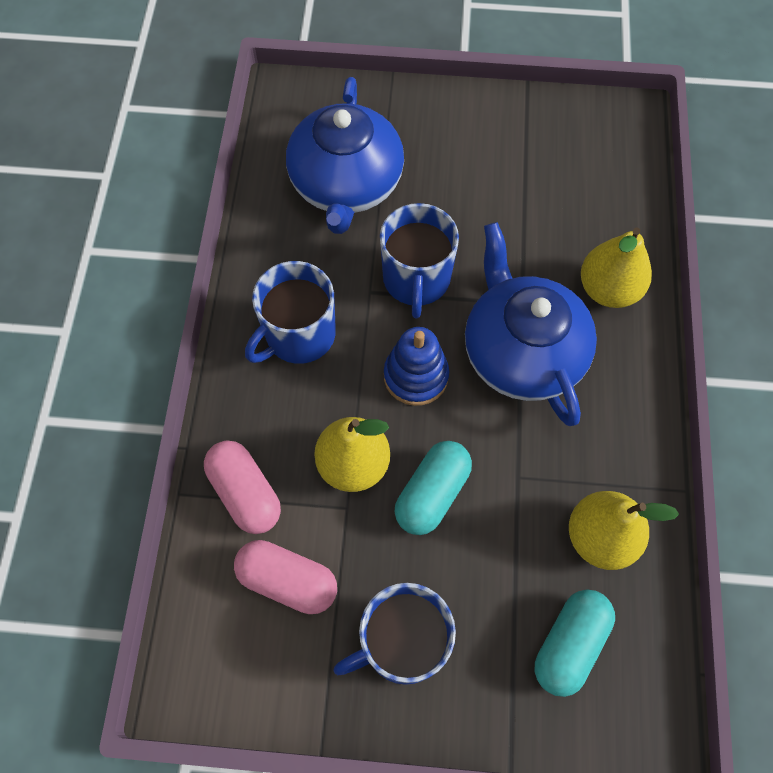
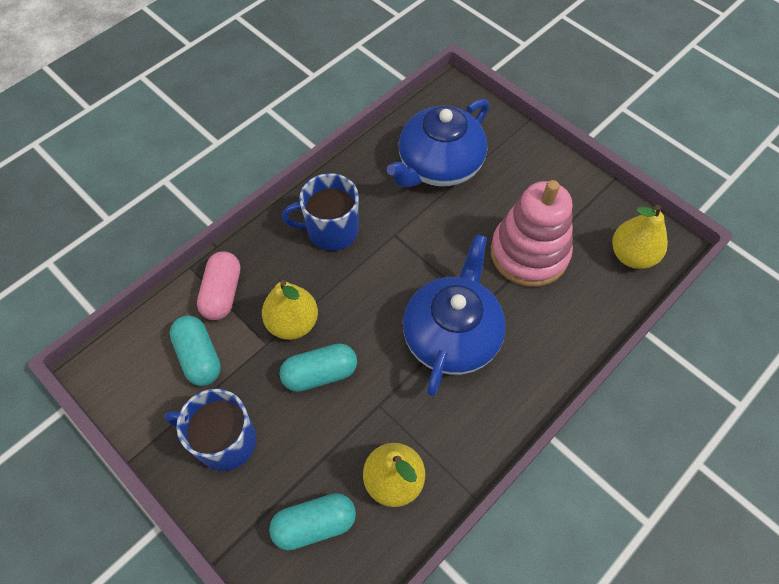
camera: 40 degrees right, 5 degrees down
pink capsule [234,540,337,614] -> turquoise capsule [170,316,221,386]
blue mug [380,203,459,318] -> none
blue stacking toy [384,327,449,406] -> none
yellow pear [581,227,652,308] -> yellow pear moved to [612,205,668,269]
none -> pink stacking toy [491,180,573,287]

